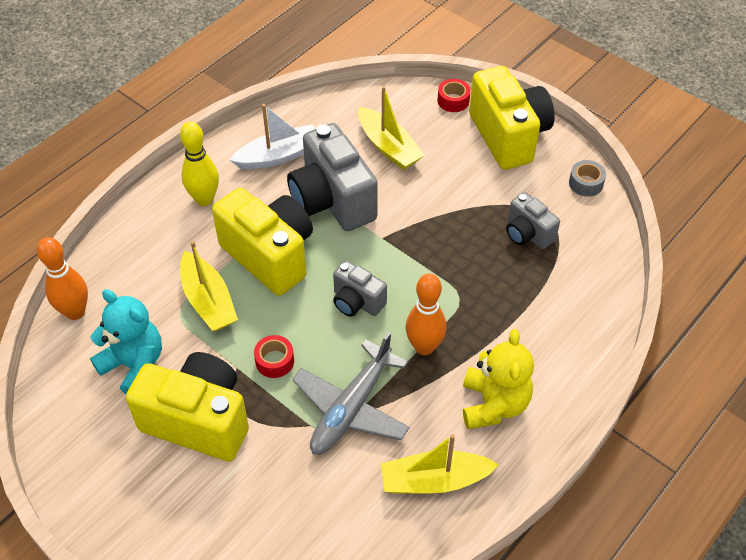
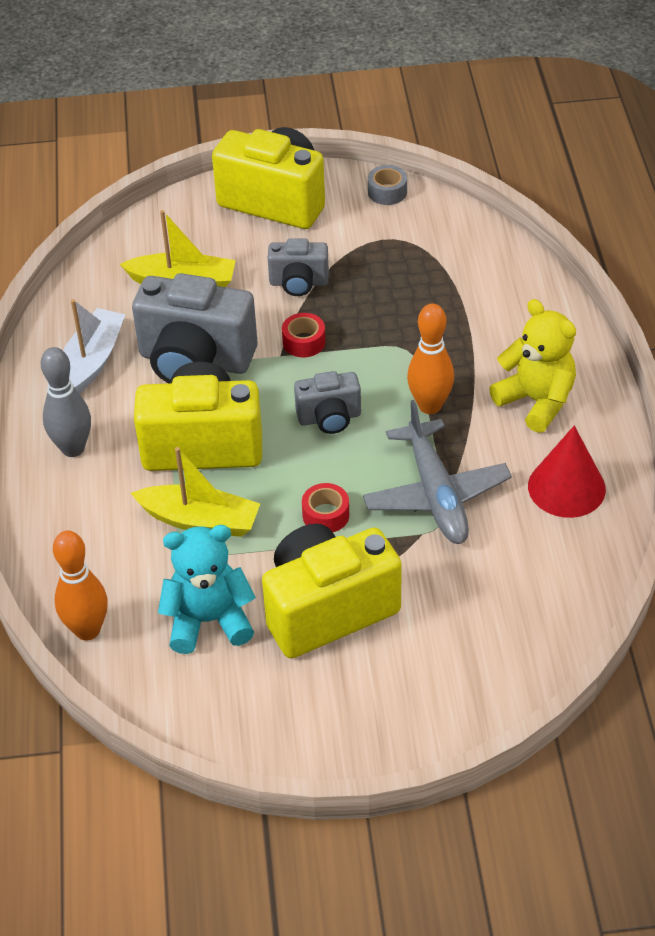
camera: 45 degrees left, 5 degrees down
yellow bowling pin [180,121,219,206] -> grey bowling pin [41,347,91,457]
yellow boat [381,434,499,494] -> red cone [528,425,606,518]
red tape [438,79,471,112] -> red tape moved to [282,313,325,358]
grey camera [506,192,560,249] -> grey camera moved to [268,239,329,296]

